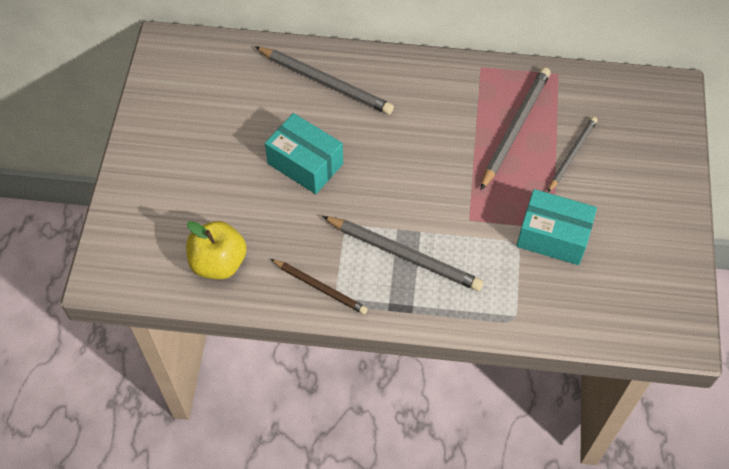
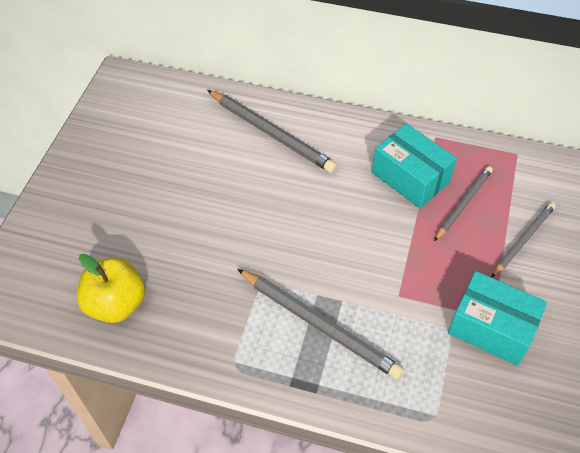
camera: 10 degrees right, 5 degrees down
turquoise box [265,113,343,194] -> turquoise box moved to [372,123,457,208]
brown pencil [271,259,368,314] -> none
grey pencil [480,67,551,191] -> grey pencil [434,166,493,241], size x0.63

